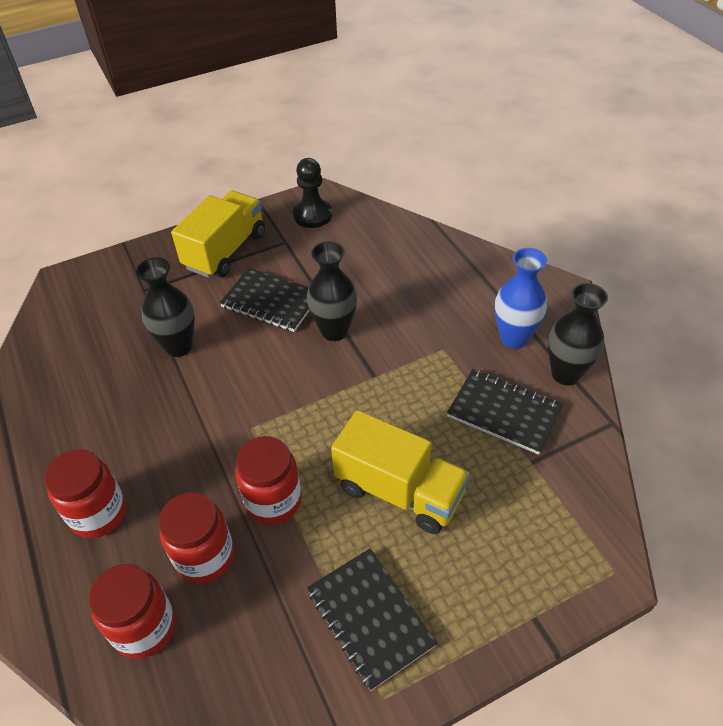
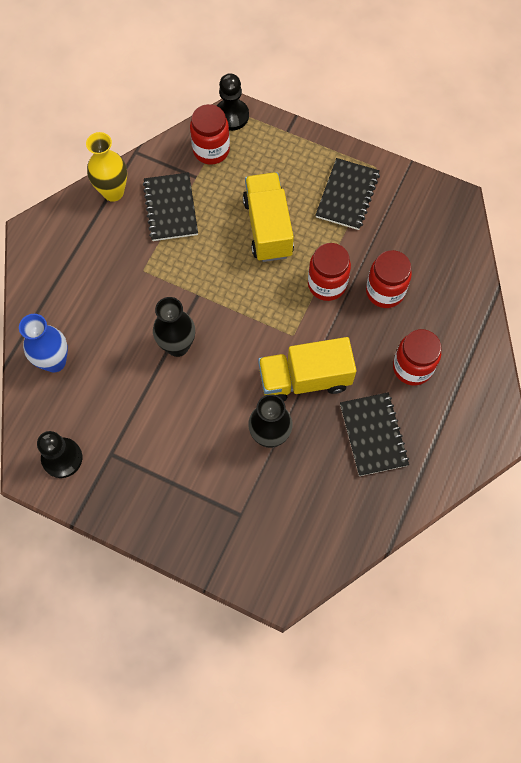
camera: 130 degrees left, 20 degrees up
red jar [89,564,175,659] -> red jar moved to [190,104,230,165]
yellow truck [171,191,265,278] -> yellow truck moved to [258,337,356,401]
black notebook [220,268,309,332] -> black notebook moved to [340,392,409,476]
blue vase [495,248,547,349] -> blue vase moved to [19,314,68,372]
black vase [548,283,608,385] -> yellow vase [86,132,127,202]
none -> black pawn [217,73,249,131]

